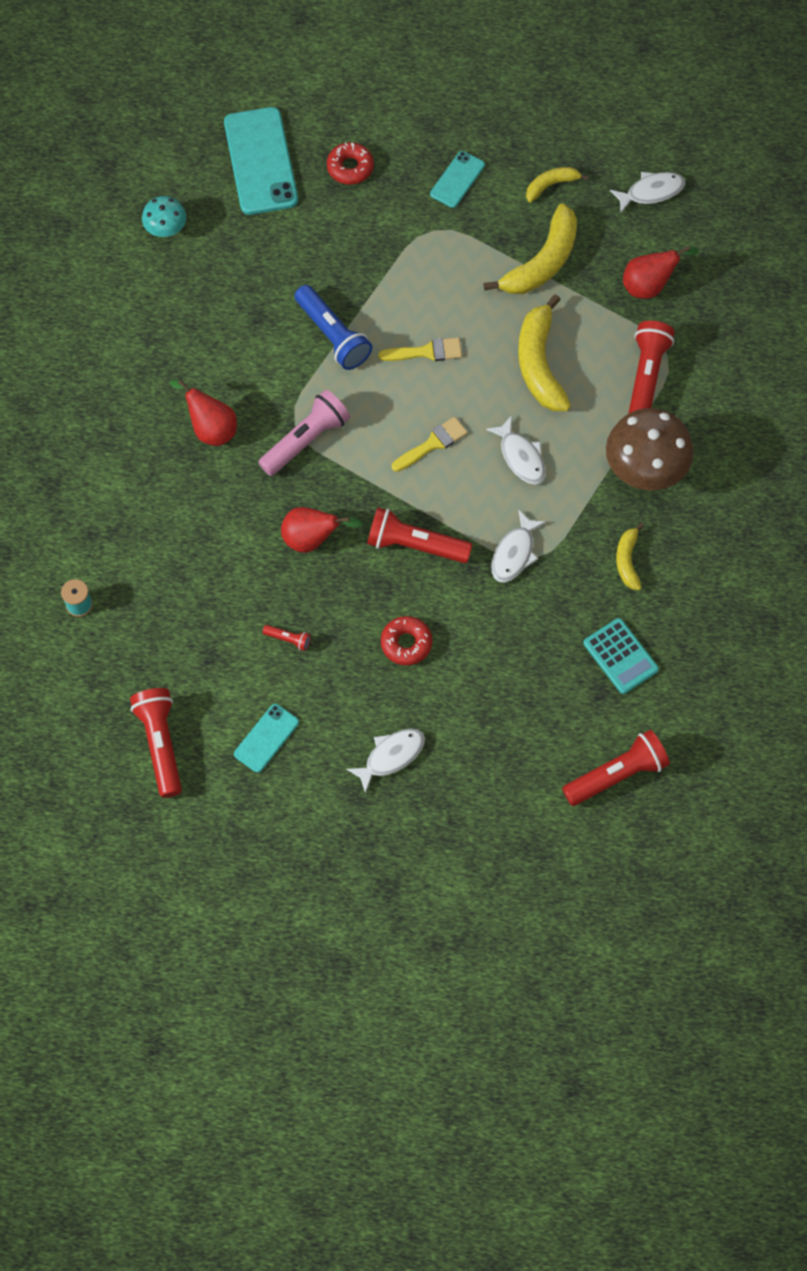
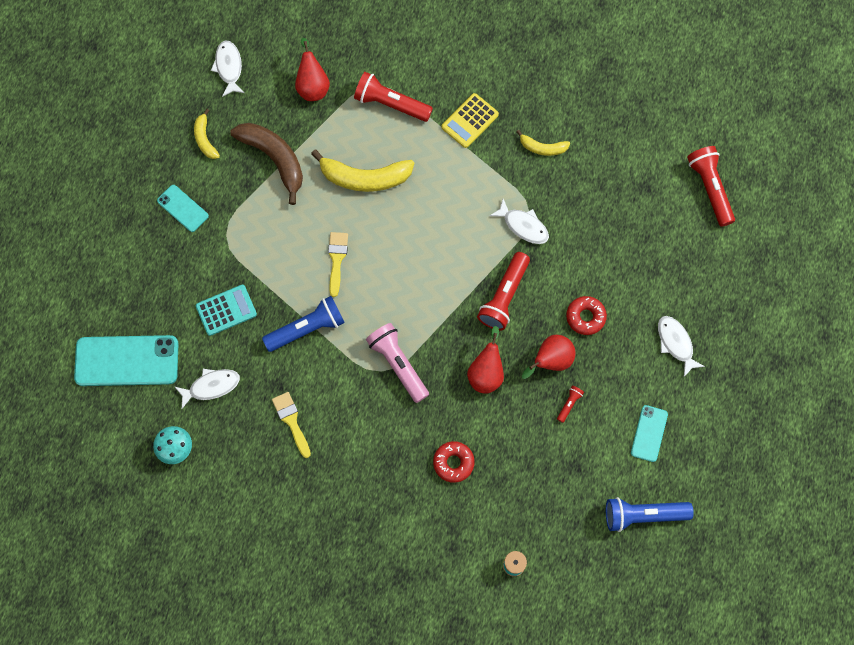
camera: 80 degrees left, 5 degrees up
red flashlight [130,688,182,798] -> blue flashlight [606,497,694,532]
red pear [170,380,237,446] -> red pear moved to [522,335,575,379]
turquoise phone [234,704,299,773] -> turquoise phone turned 60 degrees clockwise [631,405,668,462]
red donut [327,142,374,185] -> red donut moved to [433,441,475,483]
yellow brush [392,417,468,472] -> yellow brush moved to [272,392,311,458]
yellow banana [483,203,577,294] -> brown banana [230,123,303,205]
white fish [486,416,545,485] -> white fish moved to [175,369,240,409]
turquoise calculator [583,618,659,694] -> turquoise calculator moved to [196,285,257,336]
brown mushroom [606,408,694,490] -> yellow calculator [441,93,499,148]

